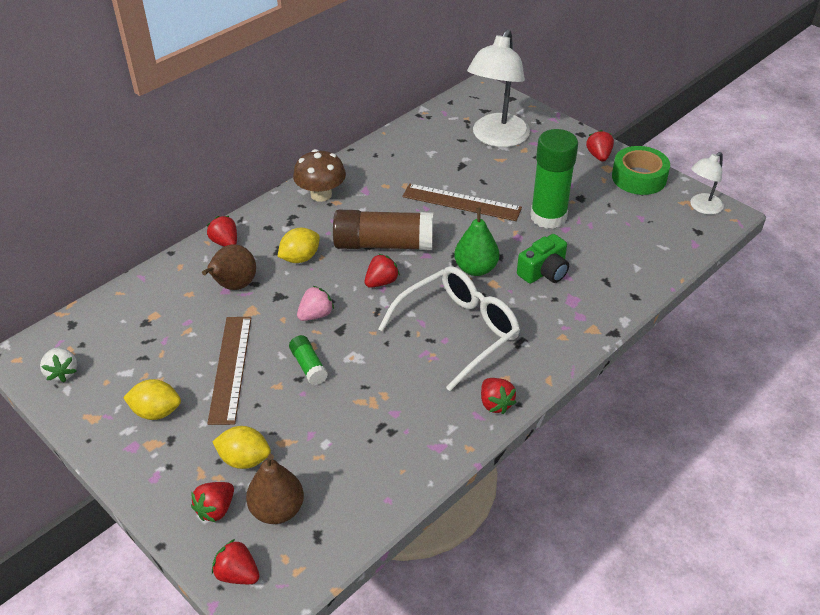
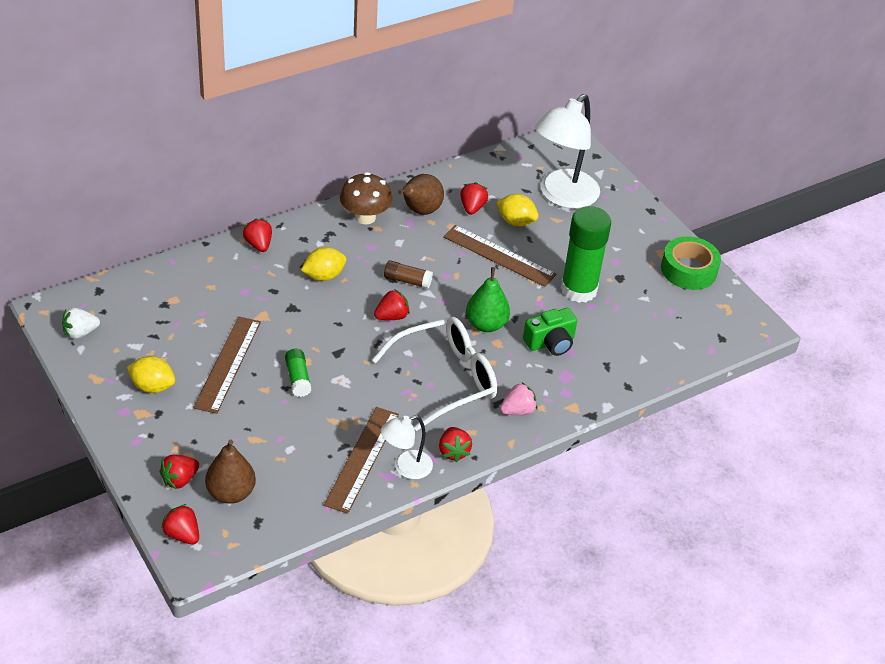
camera: 10 degrees right, 0 degrees up
white strawberry [40,348,77,383] -> white strawberry turned 75 degrees clockwise [62,307,100,339]
brown pear [202,244,256,290] -> brown pear moved to [398,174,444,215]
yellow lemon [212,426,271,469] -> yellow lemon moved to [496,194,539,226]
pink strawberry [297,286,334,321] -> pink strawberry moved to [500,383,537,415]
brown glue stick [333,210,433,250] -> brown glue stick [384,260,433,289], size x0.48
red strawberry [586,130,614,162] -> red strawberry moved to [460,182,488,215]
white lamp [690,152,724,215] -> white lamp moved to [381,415,433,479]
none -> brown ruler [324,407,399,514]

